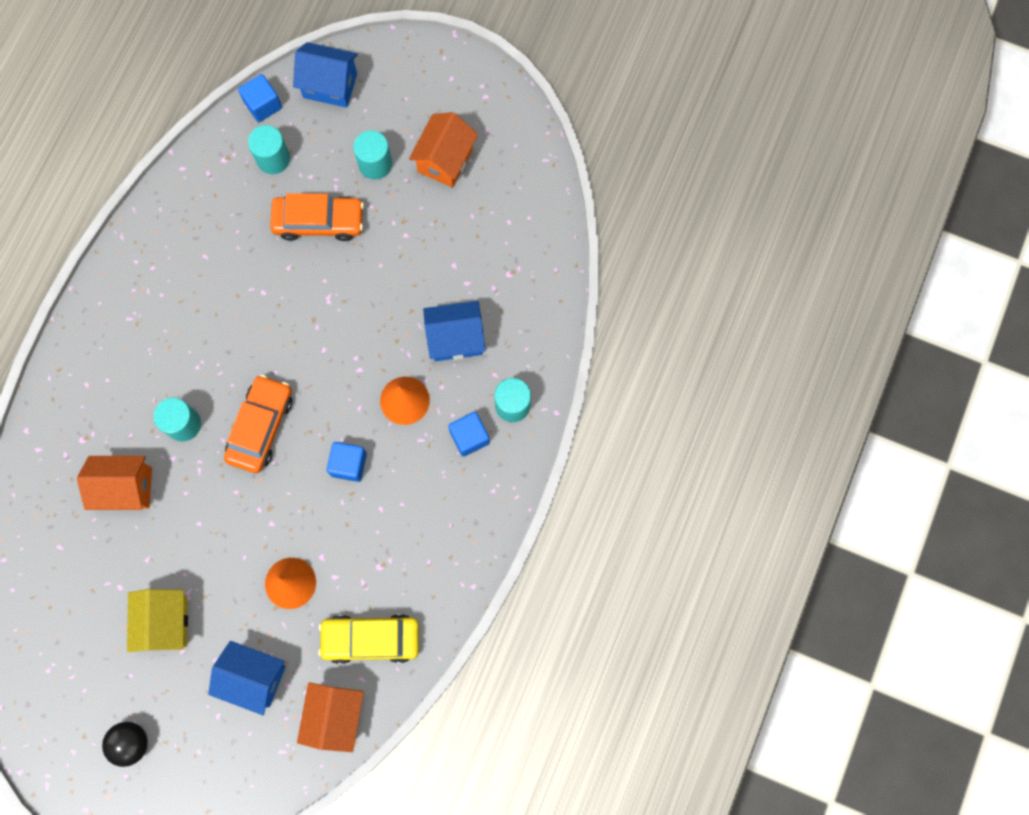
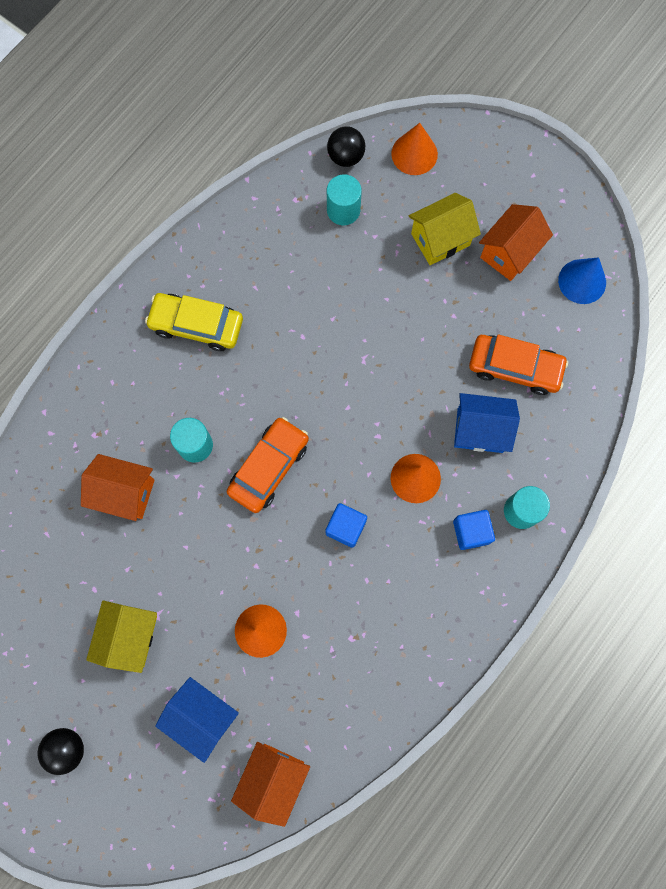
camera: 15 degrees right, 0 degrees up
blue cube [238,74,282,122] -> black ball [327,126,365,167]
orange car [270,193,364,241] -> orange car moved to [469,335,568,395]
blue house [293,42,358,108] -> orange cone [391,123,438,175]
yellow car [318,614,419,664] -> yellow car moved to [145,293,243,351]
turquoise cylinder [353,130,392,179] -> yellow house [409,193,481,265]
none -> blue cone [558,257,606,304]

